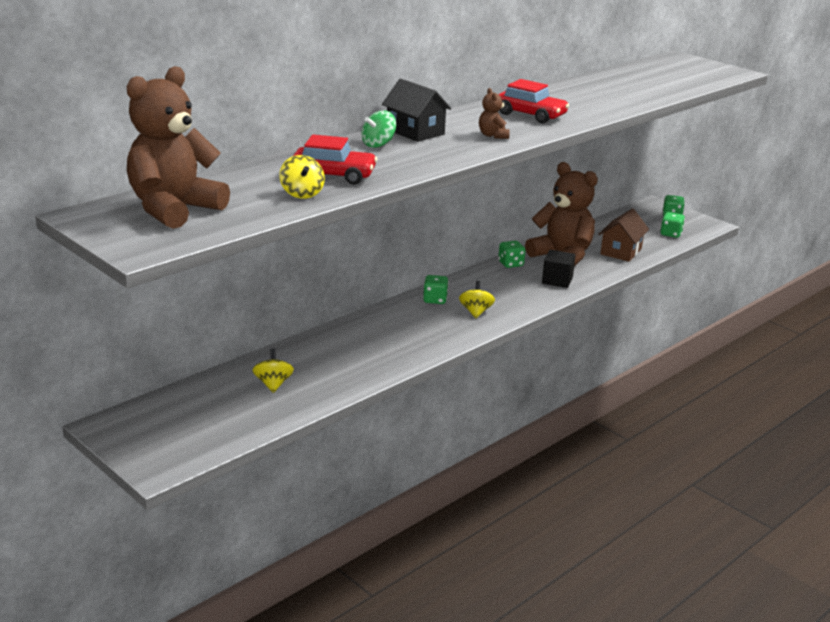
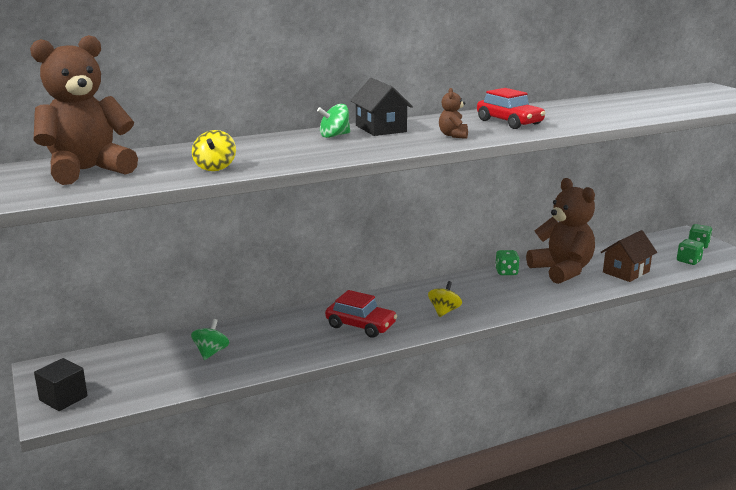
camera: 20 degrees right, 5 degrees down
yellow spinning top [252,349,294,393] -> green spinning top [191,319,229,360]
red car [293,135,377,185] -> red car moved to [325,290,397,338]
green dice [423,275,449,304] -> none
black cube [542,250,576,288] -> black cube moved to [34,358,88,411]

